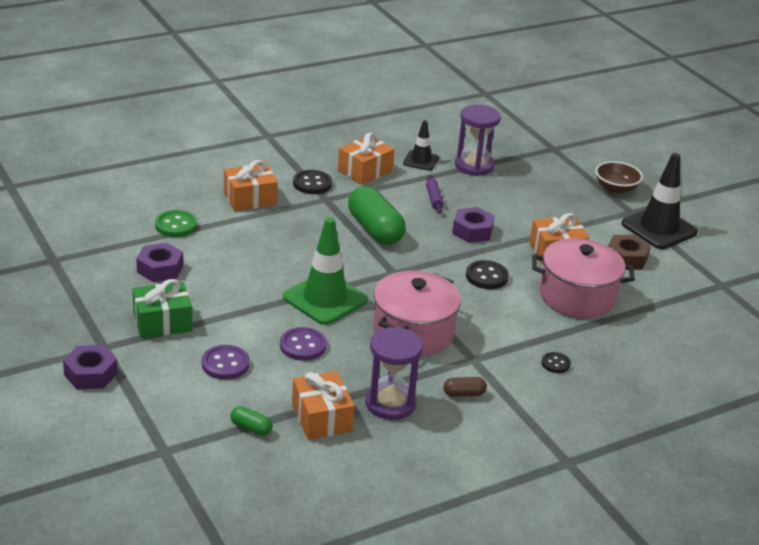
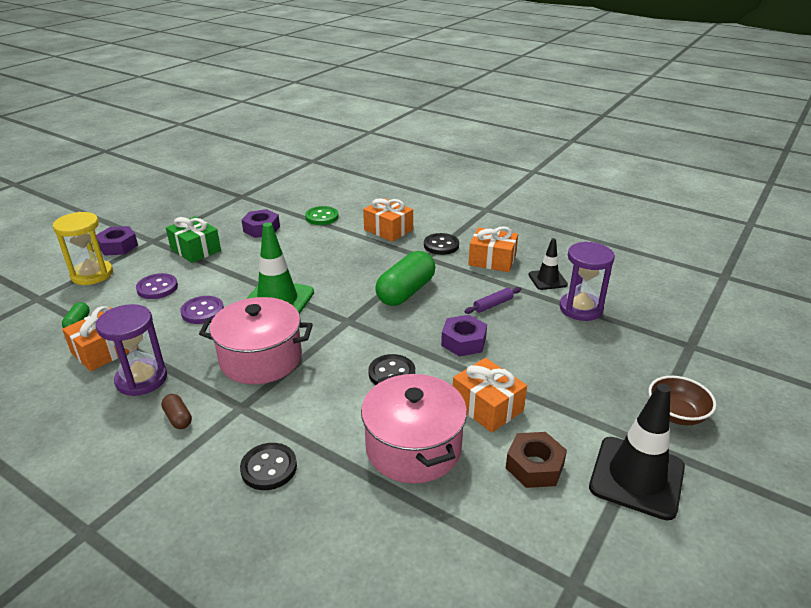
camera: 65 degrees right, 0 degrees up
black button [541,352,571,373] -> black button [240,443,297,490], size x1.60
none -> yellow hourglass [53,212,113,285]

